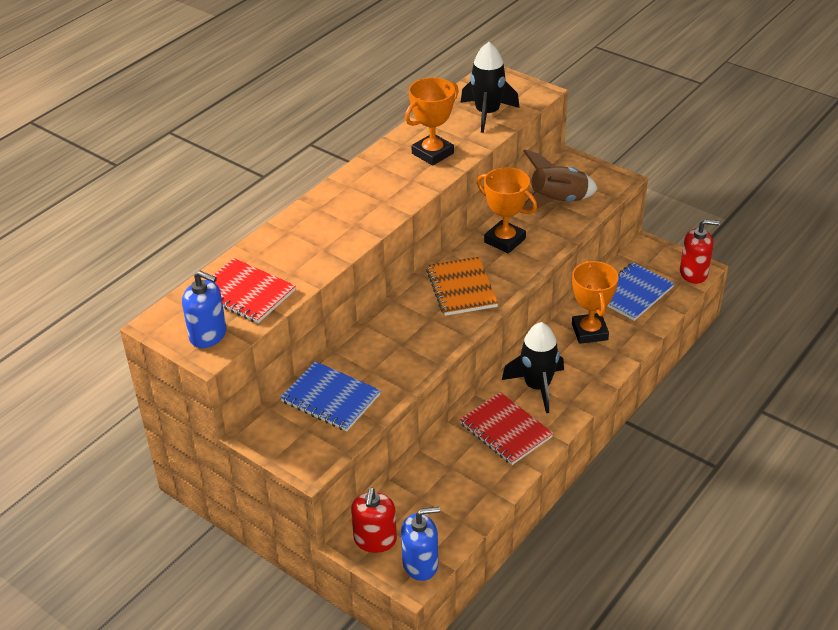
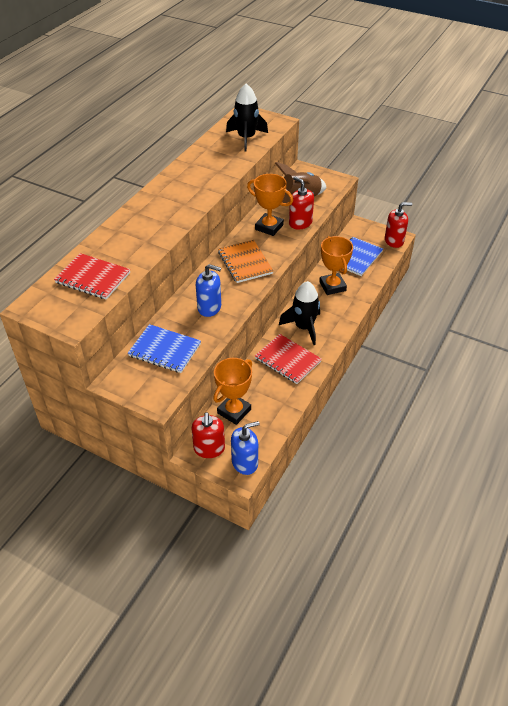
camera: 10 degrees left, 5 degrees up
blue soap dispenser [182,270,226,348] -> blue soap dispenser moved to [196,264,221,317]
orange trophy [405,77,459,166] -> orange trophy moved to [213,358,252,425]
none -> red soap dispenser [289,176,314,229]

